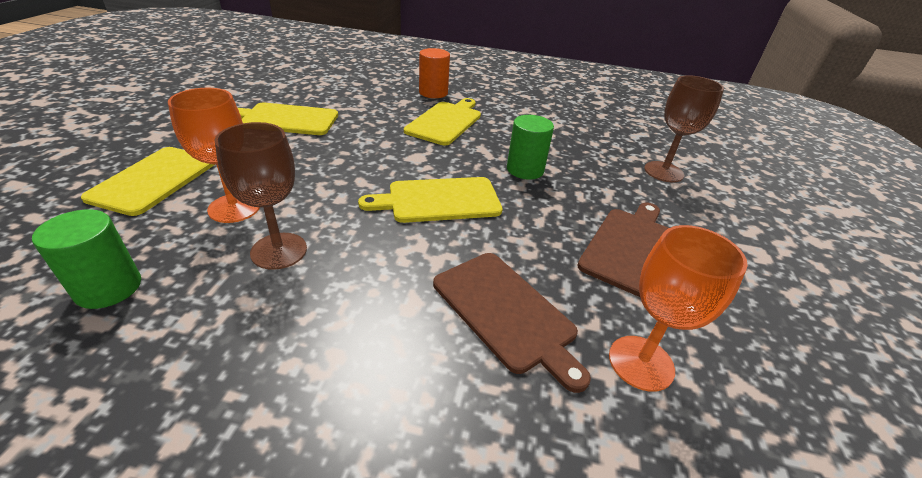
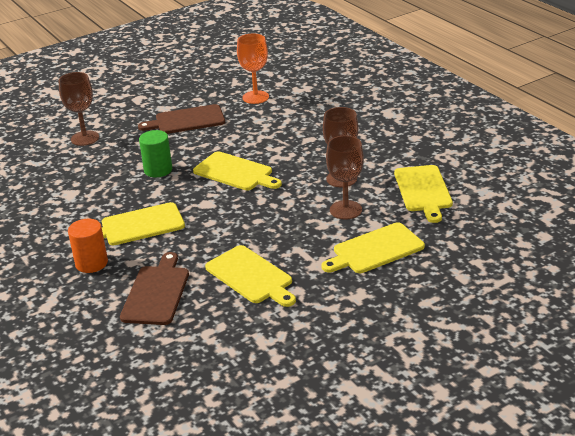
camera: 130 degrees left, 5 degrees down
green cylinder [32,210,141,309] -> yellow cutting board [394,165,453,223]
orange goblet [168,88,260,223] -> brown goblet [326,136,364,220]
brown cutting board [433,253,591,393] -> brown cutting board moved to [120,252,189,325]

